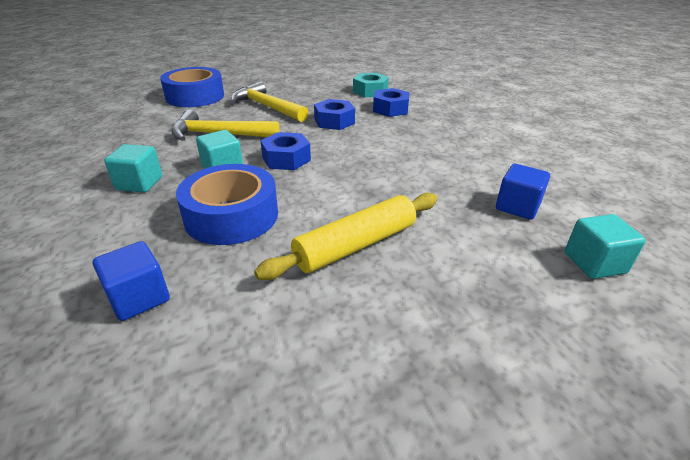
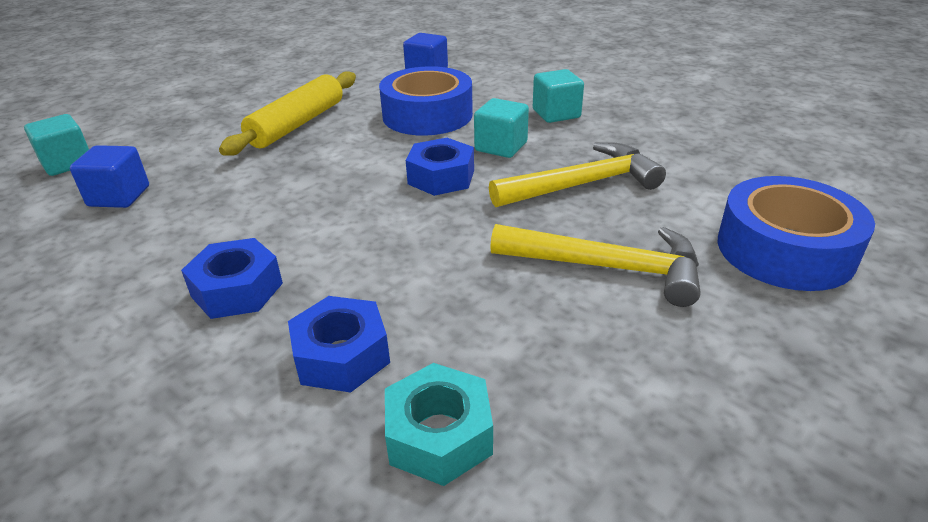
camera: 155 degrees right, 0 degrees up
blue nut [314,99,355,130] -> blue nut moved to [181,238,283,319]

